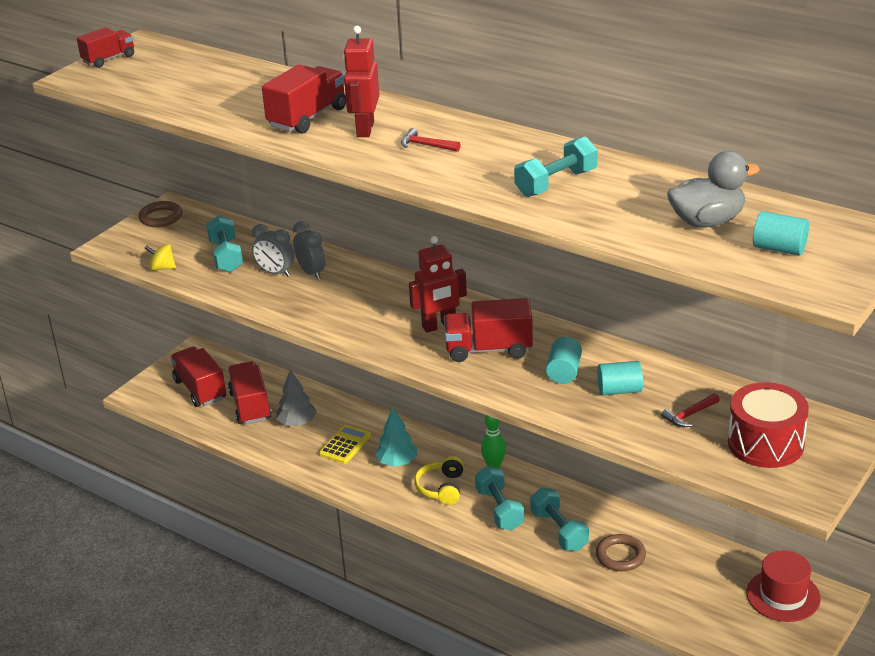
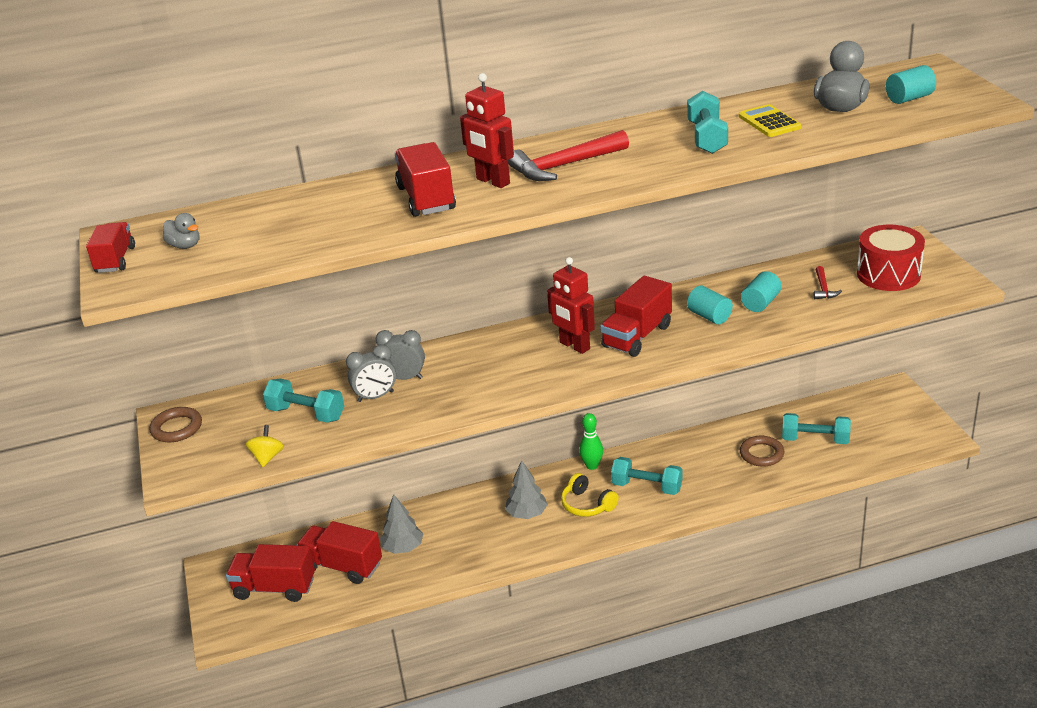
camera: 50 degrees left, 0 degrees up
yellow spinning top [145,244,176,271] -> yellow spinning top turned 135 degrees clockwise [246,425,284,467]
yellow calculator [319,425,371,464] -> yellow calculator moved to [739,104,801,137]
turquoise tree [375,408,417,467] -> grey tree [505,460,548,519]
red hammer [401,128,461,152] -> red hammer [508,130,629,181], size x1.97
red robot [409,236,467,333] -> red robot turned 120 degrees clockwise [547,257,595,354]
turquoise dumbbell [530,488,589,551] -> turquoise dumbbell moved to [782,413,851,444]
red hat [746,551,821,622] -> none
none -> grey duck [163,213,200,249]

